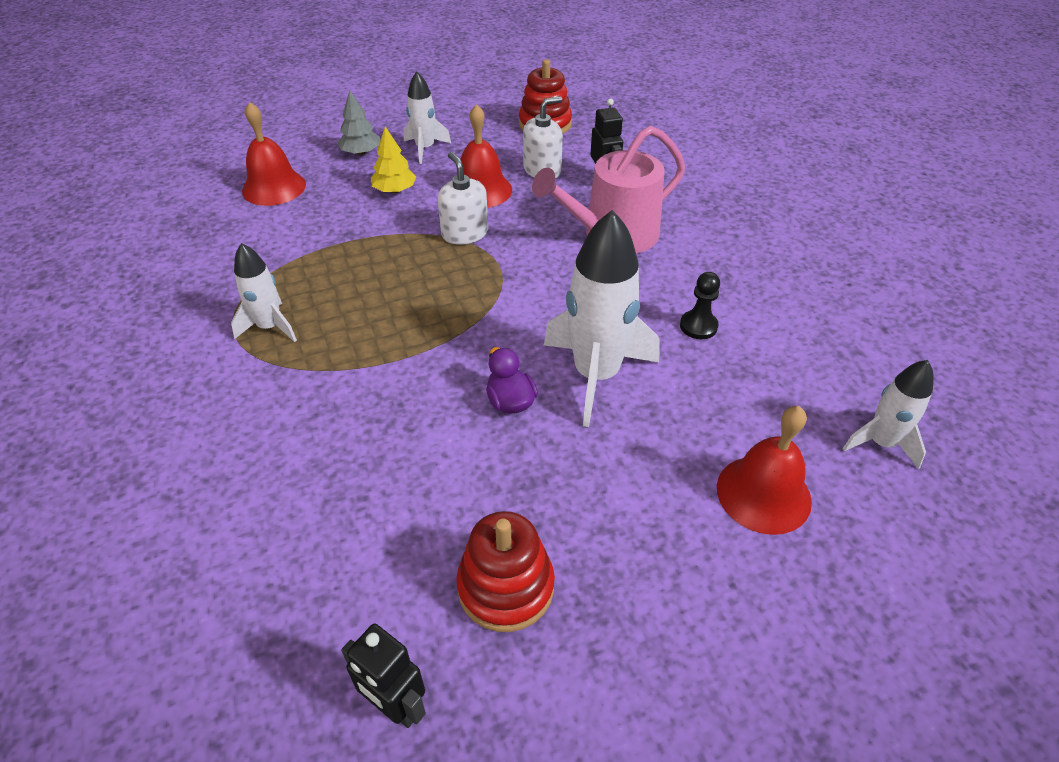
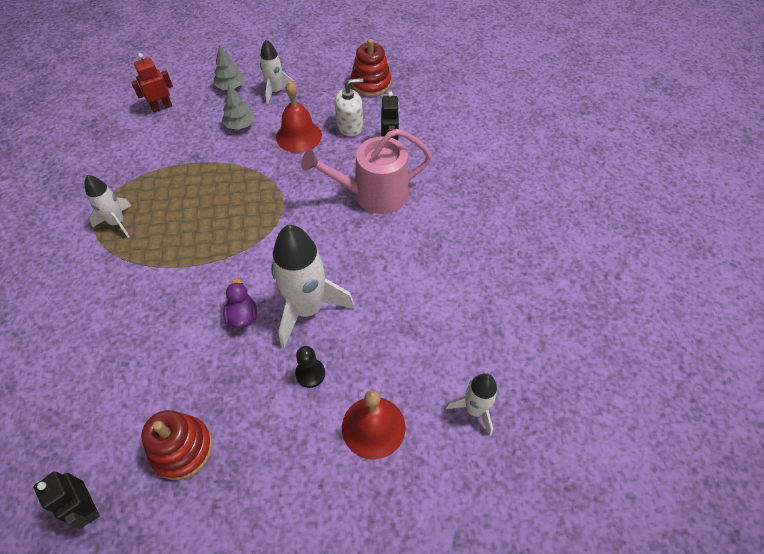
camera: 15 degrees right, 10 degrees up
red bell [242,102,306,206] -> red robot [131,53,173,113]
yellow tree [371,127,416,193] -> grey tree [222,84,255,130]
white soap dispenser [438,152,488,244] -> none
black pawn [680,272,720,339] -> black pawn moved to [295,346,325,388]

